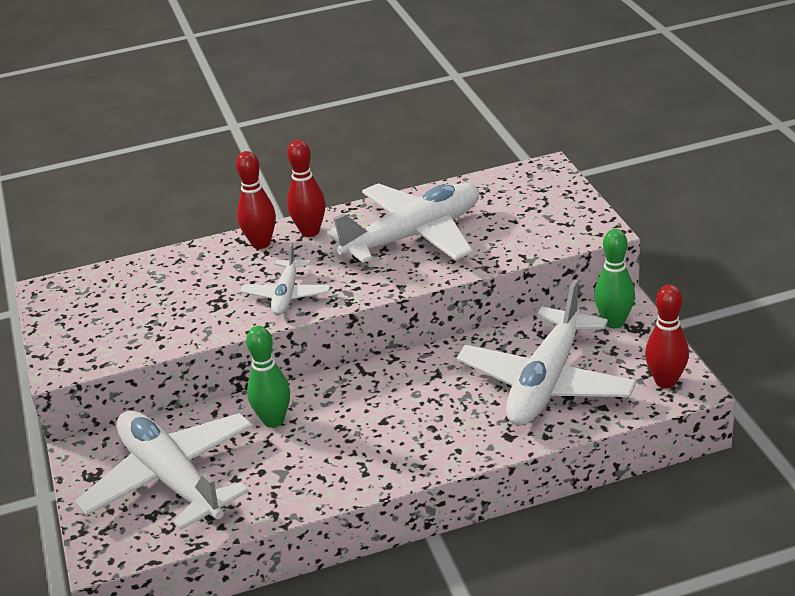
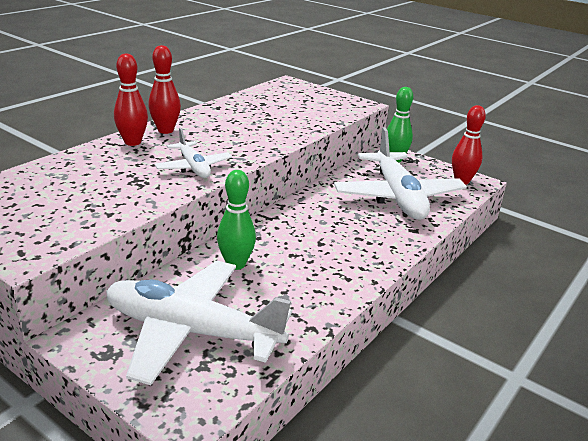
camera: 40 degrees left, 5 degrees down
white plane [327,183,479,263] -> none

